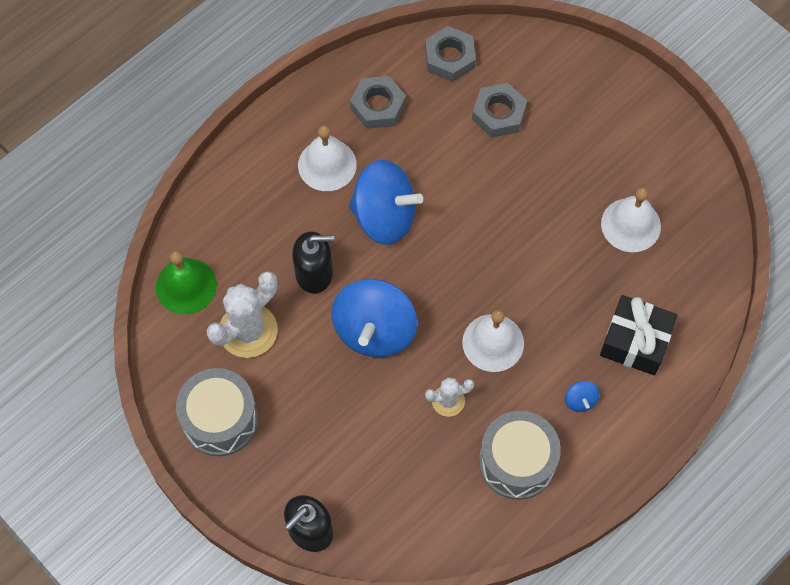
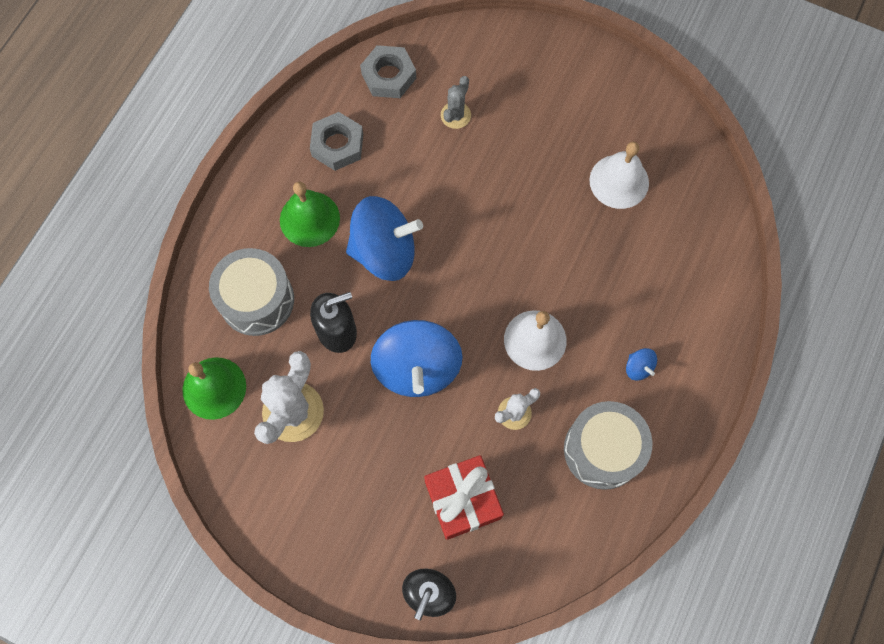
camera: 20 degrees left, 5 degrees up
grey drum [176,368,258,456] -> grey drum moved to [209,248,294,336]
white bell [298,125,357,191] -> green bell [280,181,340,247]
grey nut [472,83,527,138] -> grey cactus [441,76,471,129]
black gift [600,295,677,375] -> none
none -> red gift [424,455,504,540]

